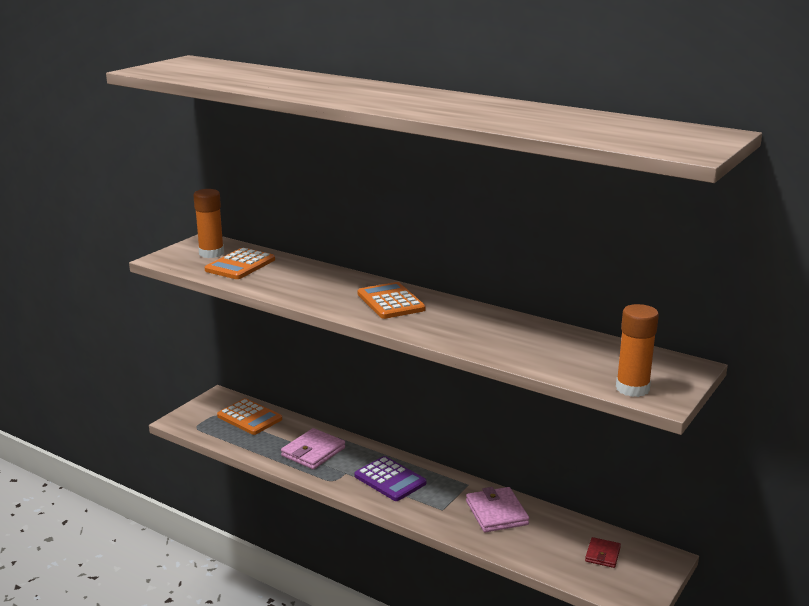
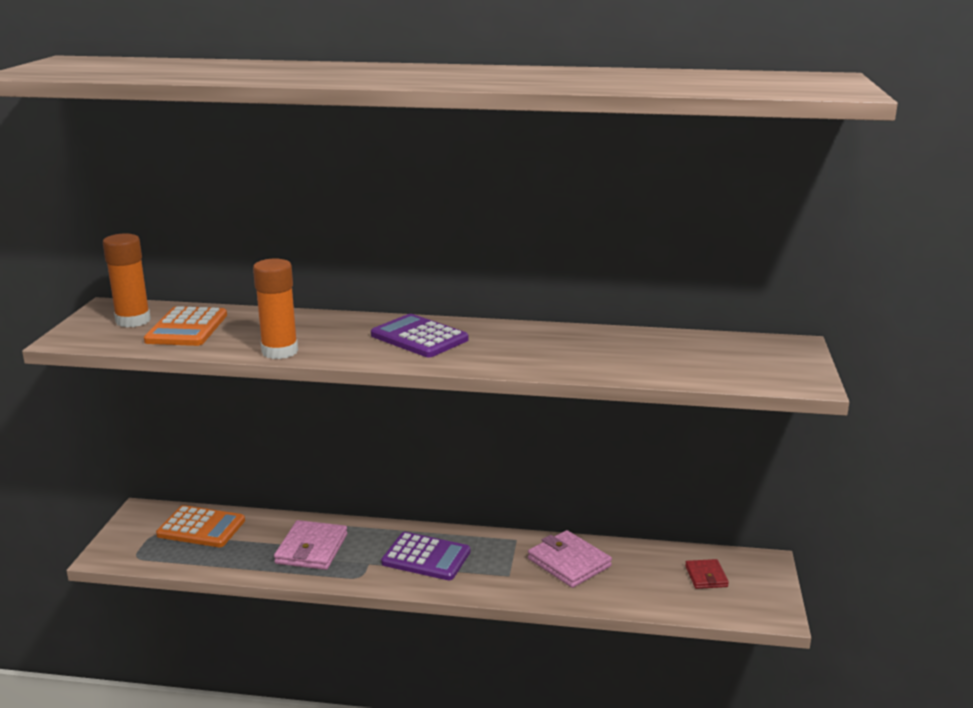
camera: 25 degrees left, 0 degrees up
orange calculator [358,282,426,319] -> purple calculator [371,314,468,357]
orange glue stick [616,304,659,397] -> orange glue stick moved to [253,258,298,359]

